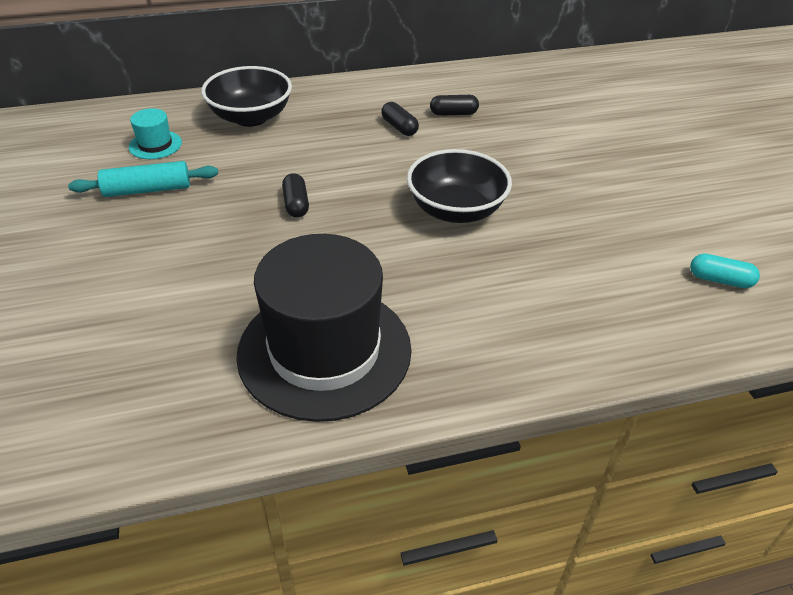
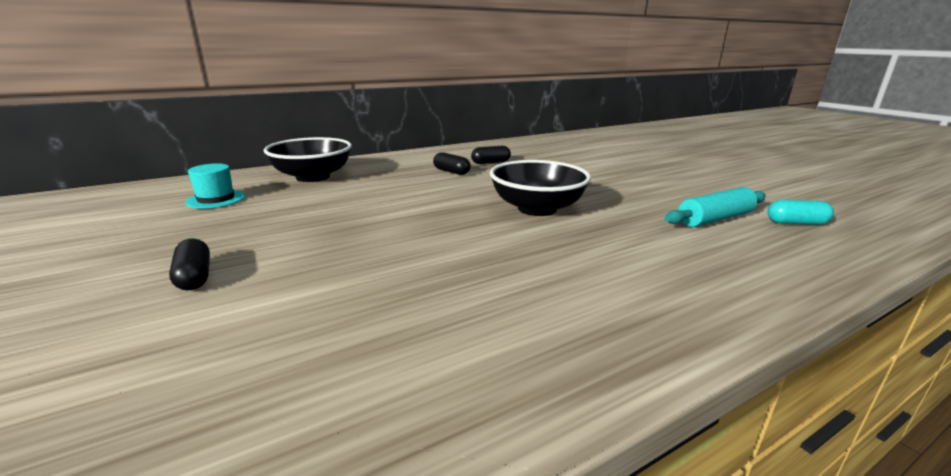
camera: 15 degrees left, 20 degrees down
turquoise rolling pin [68,161,218,197] -> turquoise rolling pin moved to [665,187,765,227]
black hat [236,234,411,422] -> none
black capsule [282,173,309,218] -> black capsule moved to [169,238,210,290]

